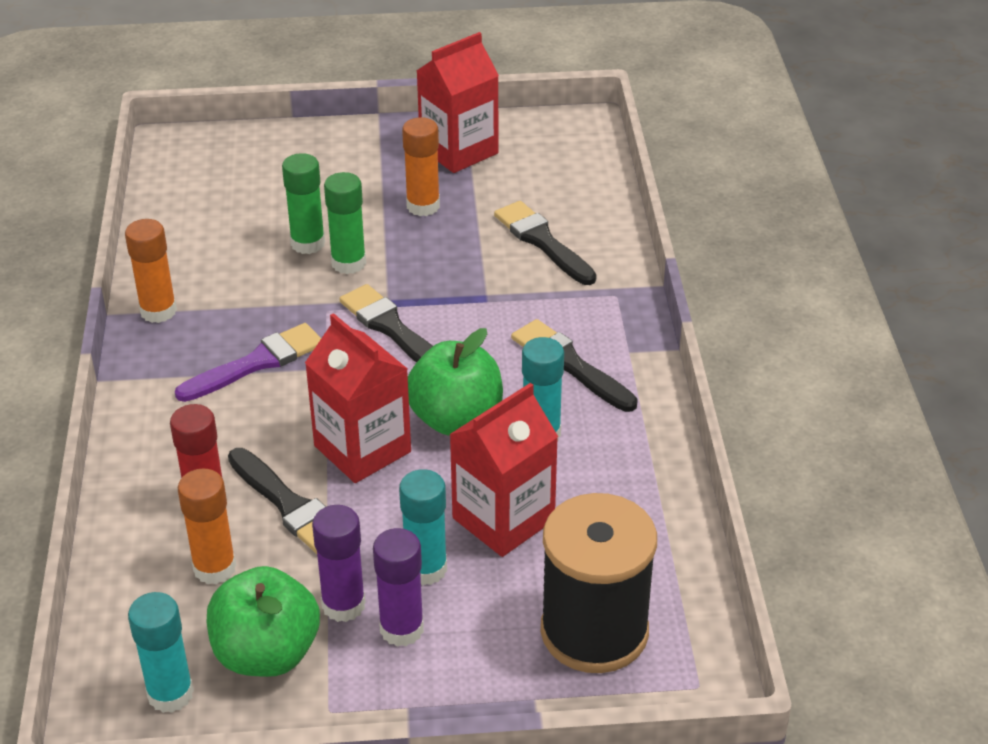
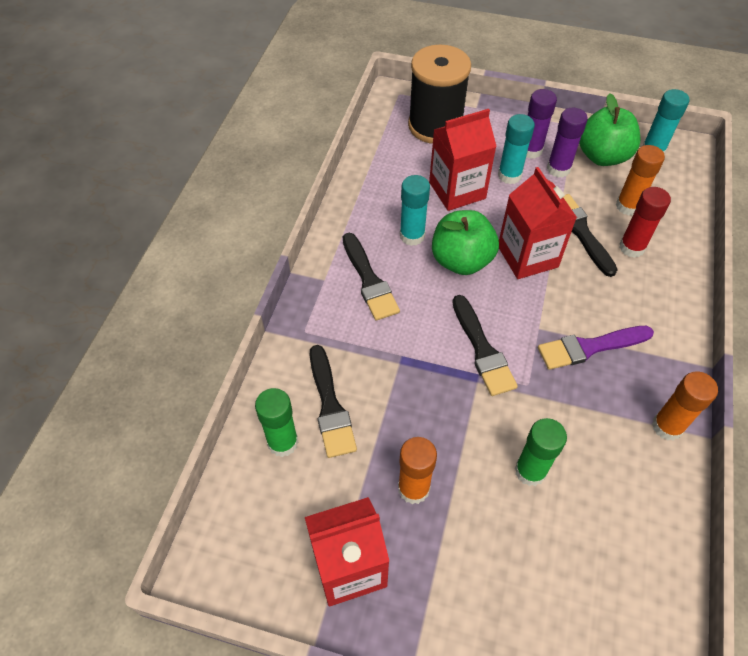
camera: 160 degrees left, 15 degrees up
green glue stick [324,172,366,274] -> green glue stick moved to [255,388,299,457]

